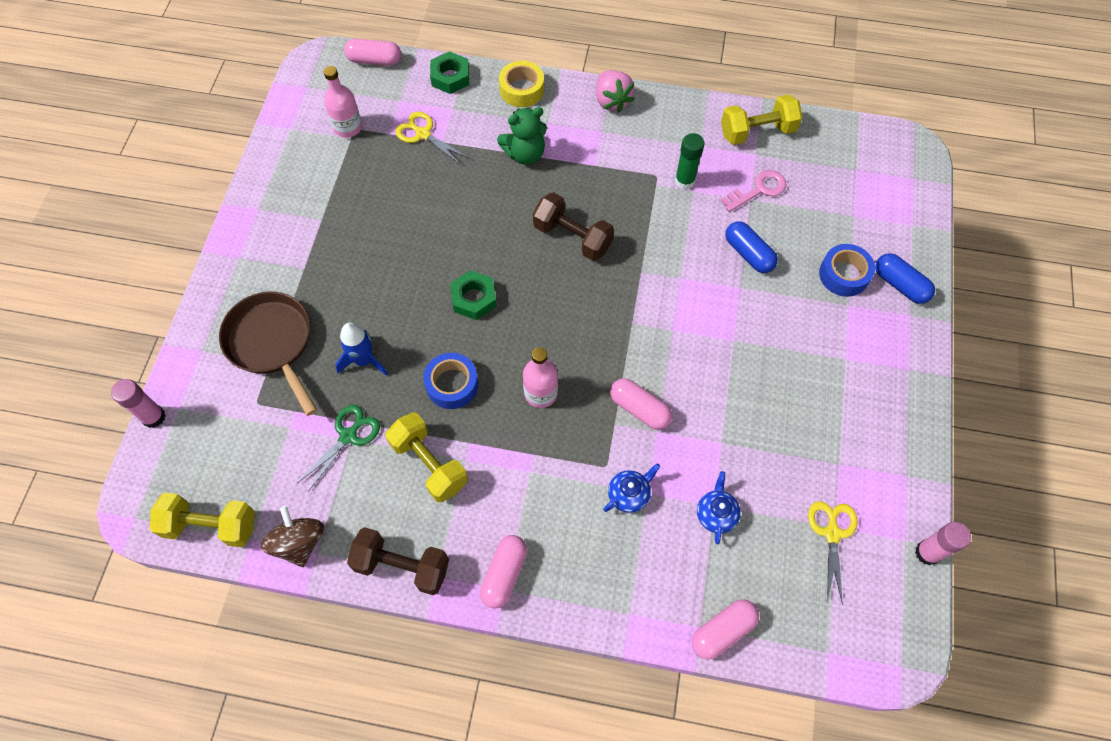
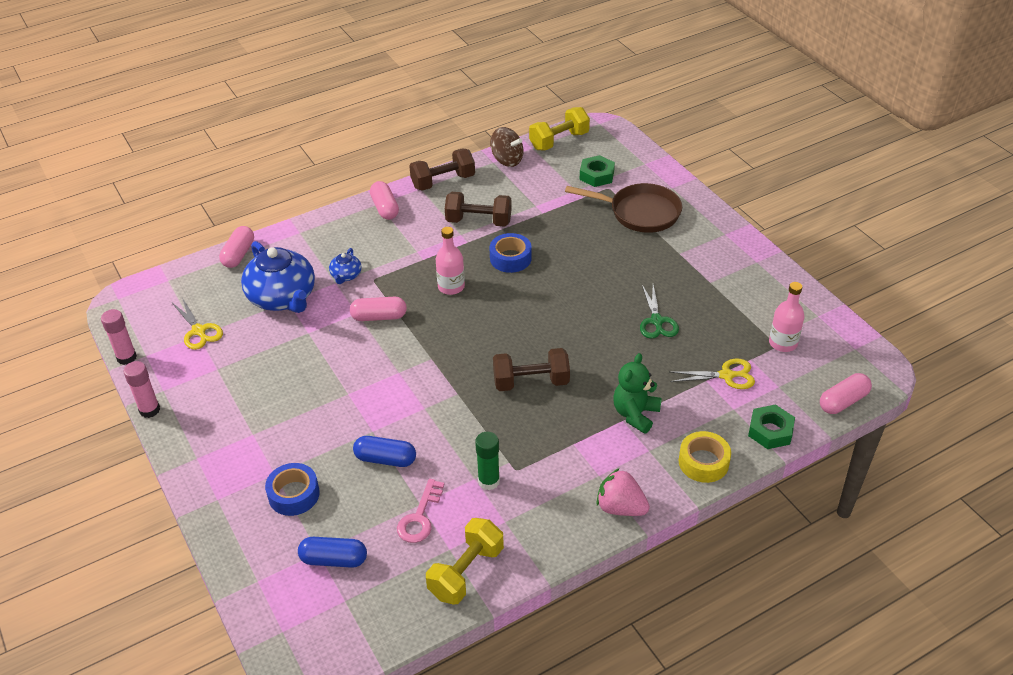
camera: 140 degrees right, 20 degrees down
pink glue stick [111,379,166,428] -> pink glue stick moved to [124,361,160,418]
green scissors [297,405,380,492] -> green scissors moved to [640,285,679,339]
blue rocket [335,323,388,376] -> none
yellow dumbbell [385,412,468,502] -> brown dumbbell [445,192,512,227]
green nut [450,270,497,320] -> green nut moved to [580,155,615,187]
blue teapot [697,471,741,544] -> blue teapot [241,241,315,313], size x2.19
blue capsule [875,253,935,304] -> blue capsule moved to [298,537,367,568]

